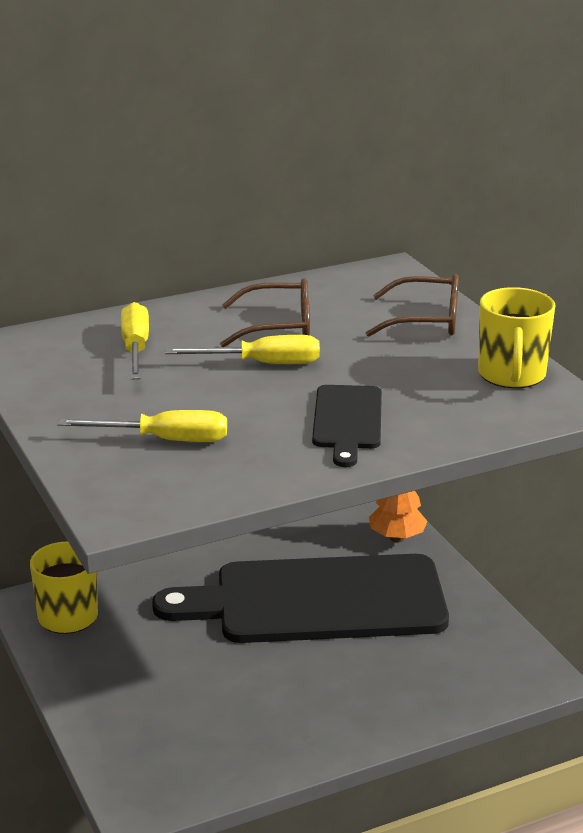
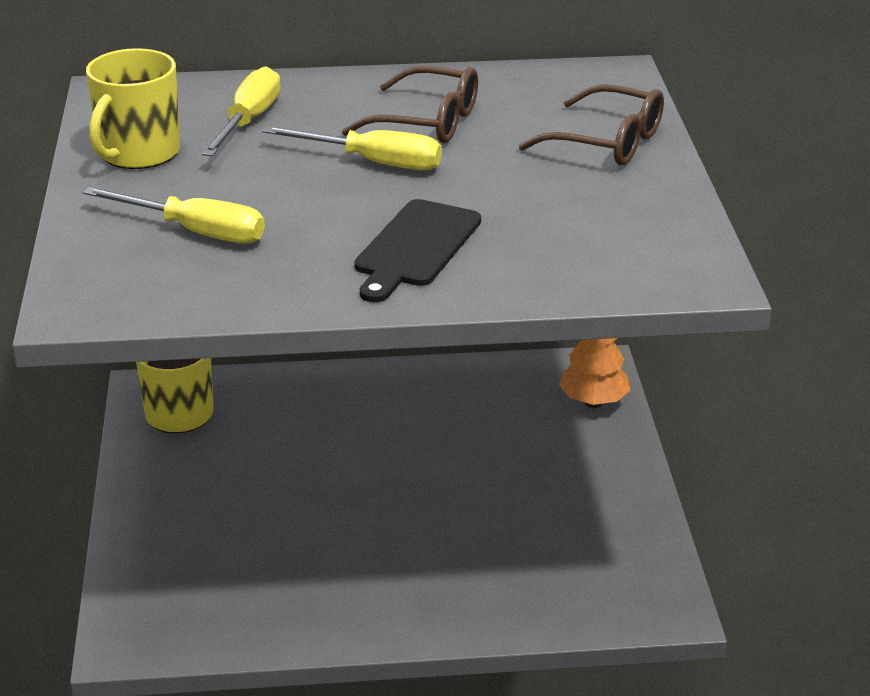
camera: 20 degrees right, 5 degrees up
black cutting board [152,554,449,643] -> none
yellow mug [478,287,555,388] -> yellow mug moved to [86,48,180,169]

